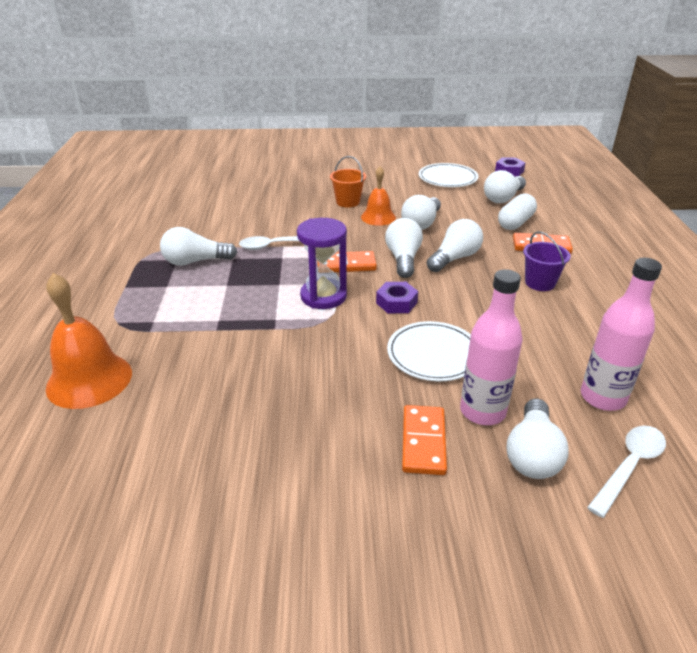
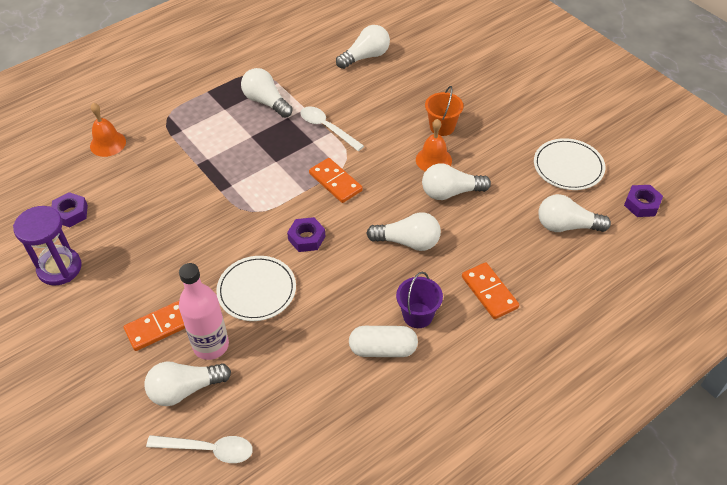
camera: 55 degrees right, 15 degrees up
orange bell [46,273,132,409] -> orange bell [90,103,126,157], size x0.63
purple hourglass [297,218,347,309] -> purple hourglass moved to [13,206,82,285]
white light bulb [385,218,423,278] -> white light bulb moved to [336,25,390,69]
white capsule [498,193,537,230] -> white capsule moved to [349,326,418,357]
pink bottle [581,258,662,411] -> none
none -> purple nut [51,192,88,227]

